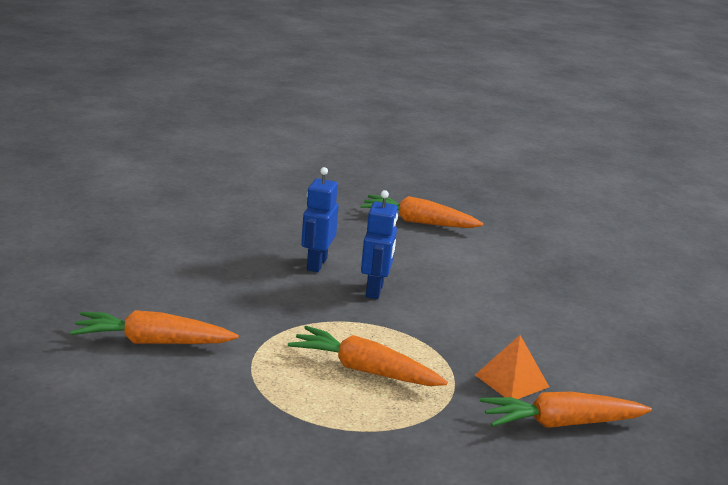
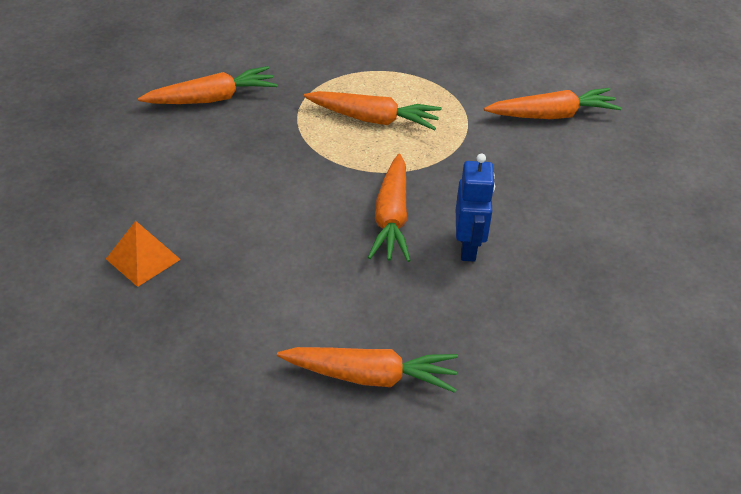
camera: 170 degrees right, 20 degrees up
blue robot [361,190,398,299] -> orange carrot [368,154,411,262]
orange pyramid [475,335,549,399] -> orange pyramid moved to [106,221,181,287]

